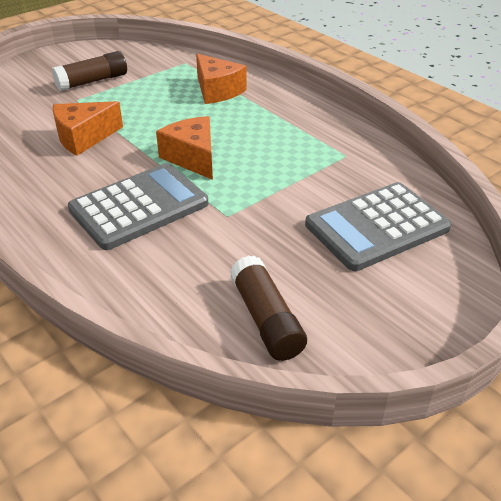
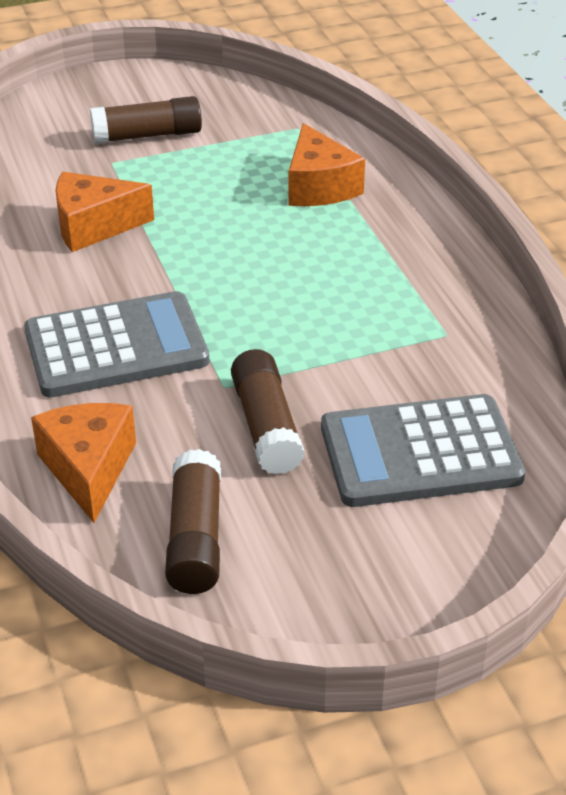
camera: 20 degrees right, 0 degrees up
orange cheese [156,116,213,180] -> orange cheese moved to [31,403,136,523]
none -> brown glue stick [231,349,305,475]

